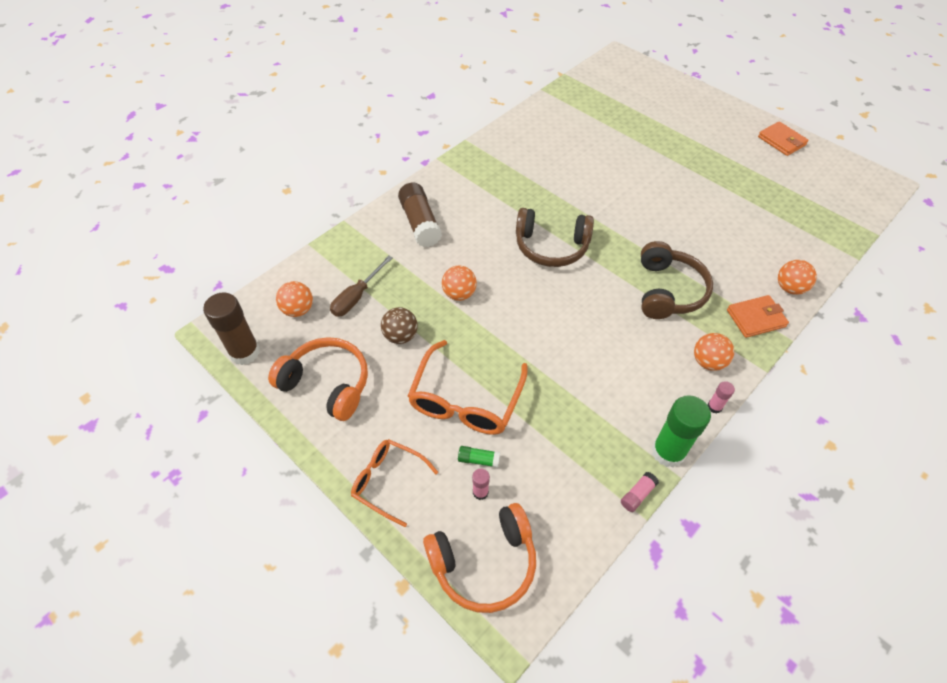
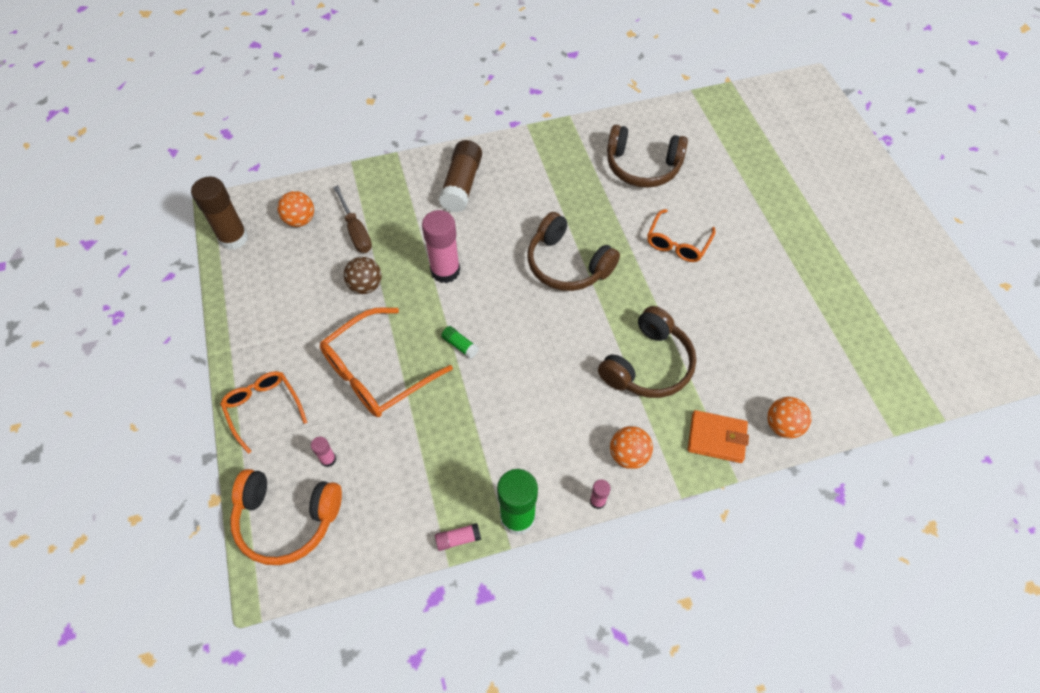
camera: 30 degrees right, 5 degrees up
orange headphones [268,337,368,421] -> none
brown screwdriver [330,256,393,317] -> brown screwdriver turned 90 degrees counterclockwise [333,185,372,253]
orange ball [442,266,477,301] -> pink glue stick [422,210,460,283]
green glue stick [458,446,500,468] -> green glue stick moved to [441,326,479,359]
orange wallet [758,121,809,156] -> none
none -> brown headphones [607,125,688,188]
none -> orange glasses [647,209,716,262]

